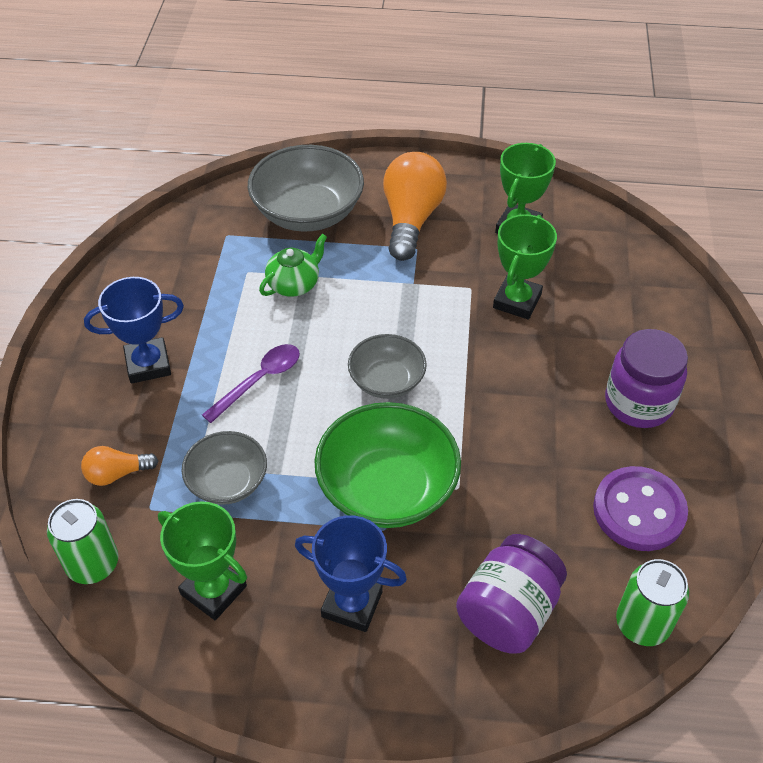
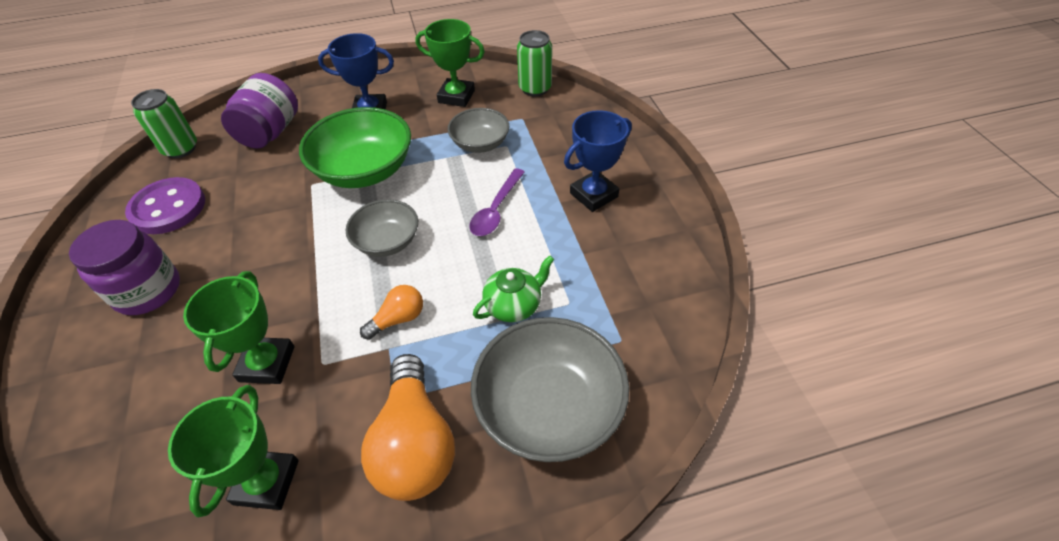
camera: 160 degrees right, 0 degrees up
orange light bulb [81,446,158,486] -> orange light bulb moved to [360,285,423,340]
green teapot [259,234,327,297] -> green teapot turned 150 degrees counterclockwise [473,255,554,322]

